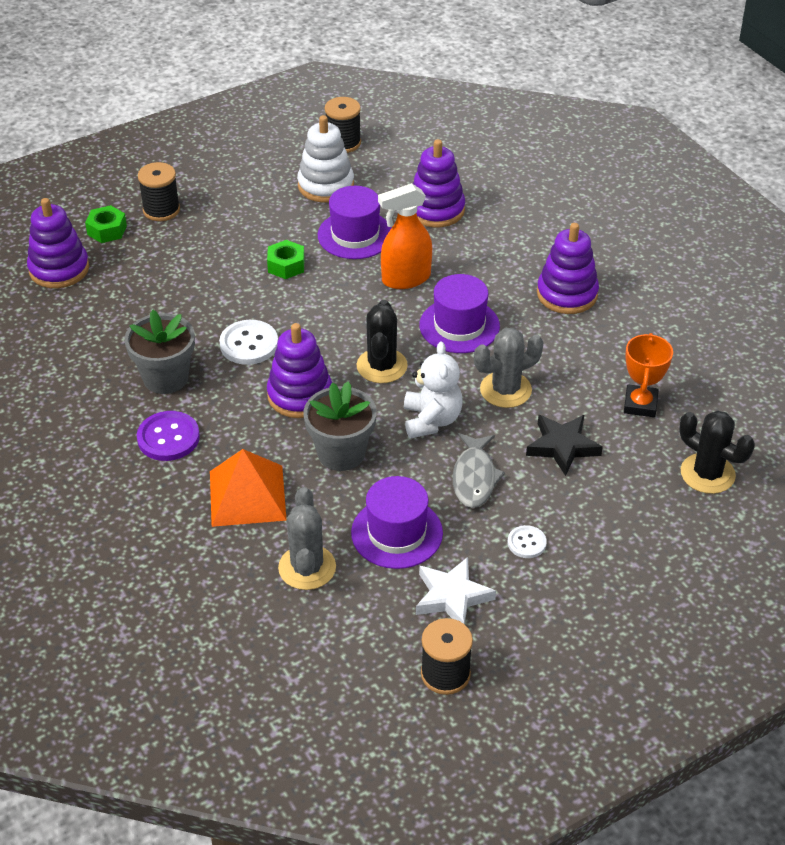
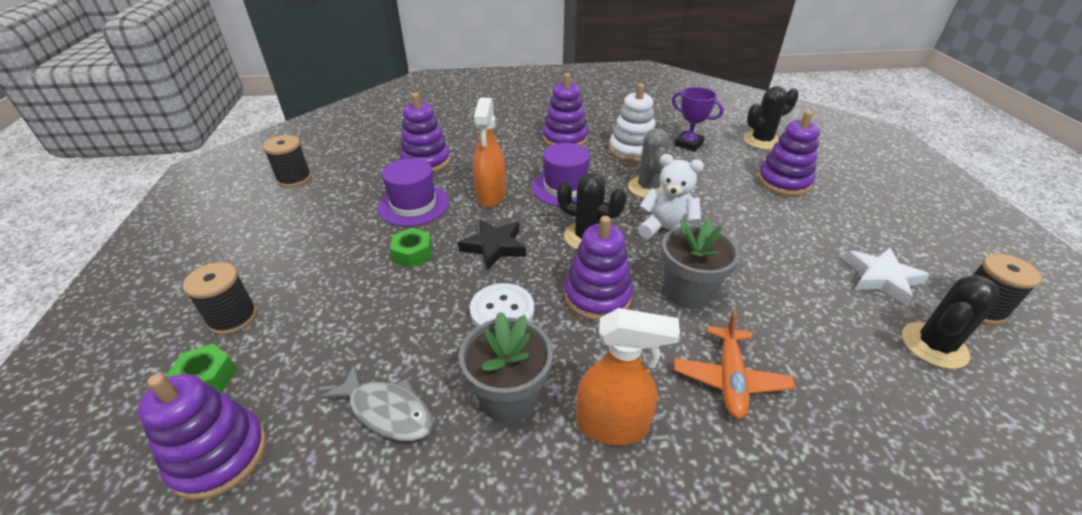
camera: 65 degrees left, 5 degrees down
purple button [137,411,200,461] -> orange spray bottle [576,308,680,445]
orange pyramid [210,449,287,527] -> orange plane [674,310,795,419]
grey cactus [278,487,336,590] -> none
white stacking toy [297,115,354,202] -> white stacking toy moved to [609,83,655,162]
purple hat [351,476,443,569] -> none
grey fish [453,433,505,508] -> grey fish moved to [321,365,433,441]
white button [508,525,547,558] -> none
black star [526,415,603,476] -> black star moved to [458,219,526,271]
orange trophy [624,333,673,417] -> purple trophy [672,87,724,152]
none -> purple stacking toy [757,111,820,196]
none -> black cactus [902,275,1000,369]

